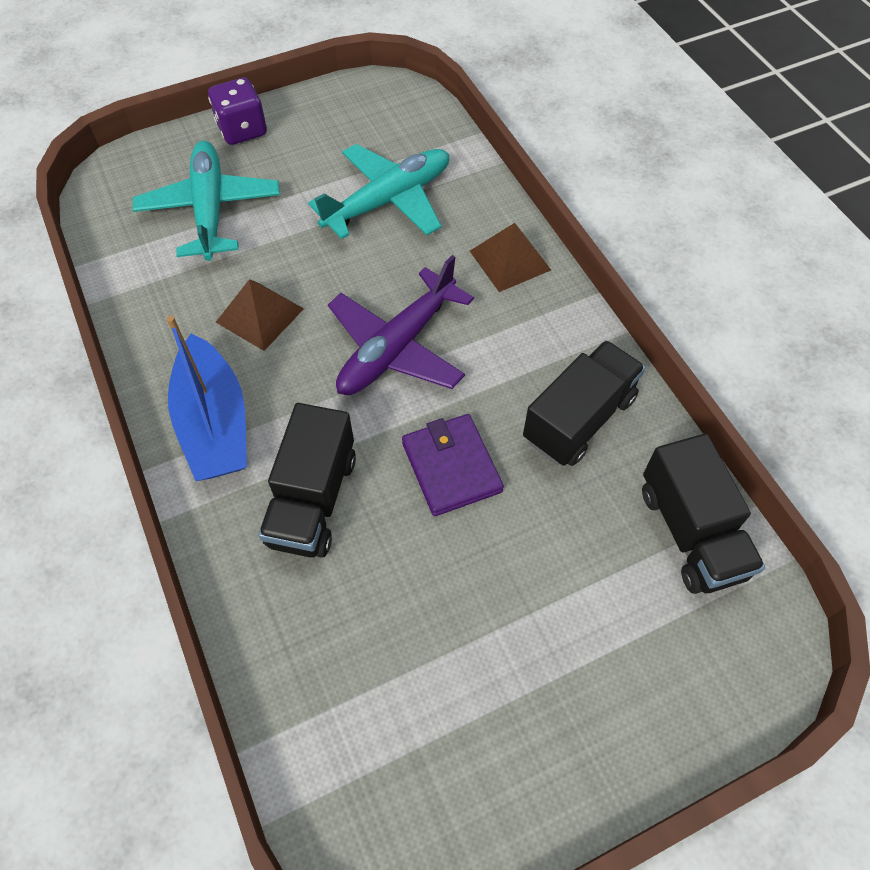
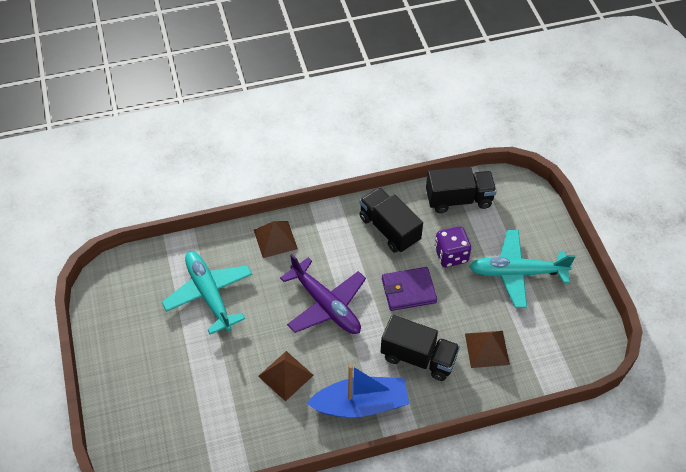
camera: 80 degrees left, 5 degrees down
turquoise plane [133,141,280,261] -> turquoise plane moved to [469,230,575,308]
purple dice [208,78,267,145] -> purple dice moved to [435,226,471,267]
none -> brown pyramid [465,331,510,368]

